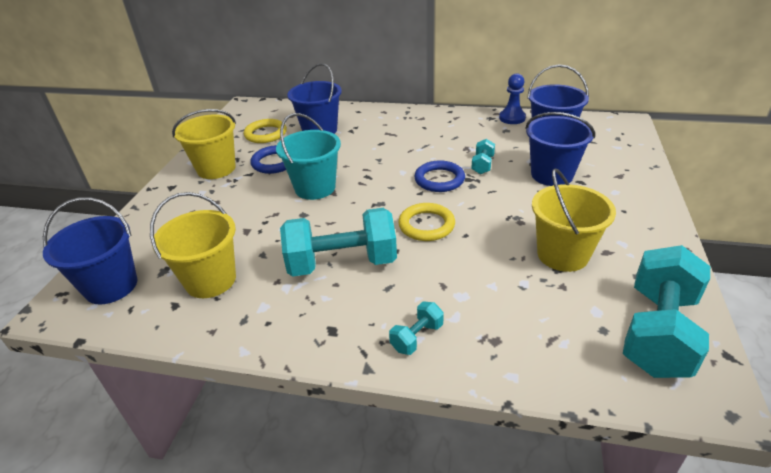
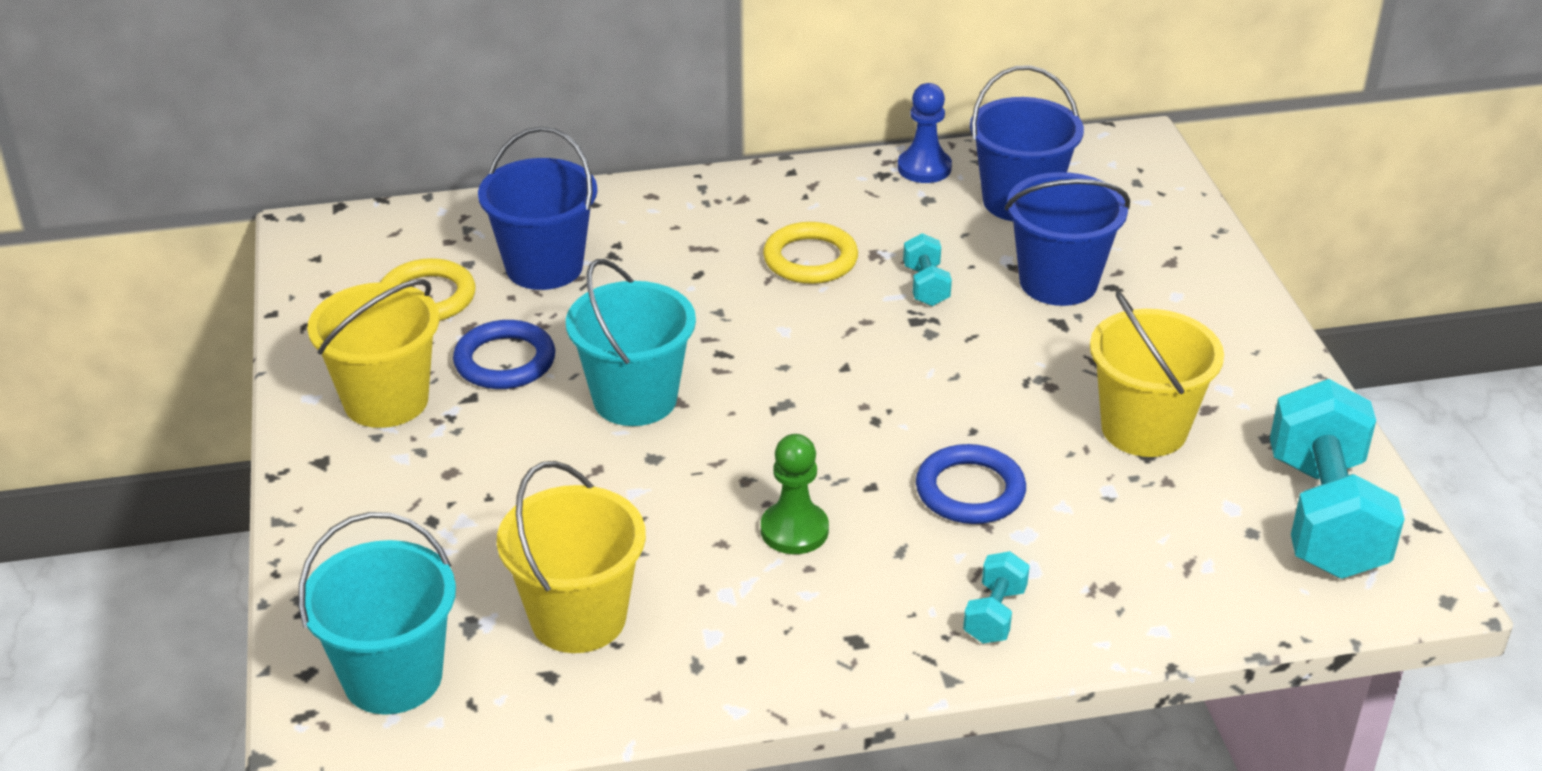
camera: 25 degrees left, 0 degrees up
blue bucket [43,197,137,305] -> turquoise bucket [298,512,456,715]
turquoise dumbbell [280,208,397,276] -> green pawn [761,434,829,554]
yellow ring [398,203,455,241] -> yellow ring moved to [763,222,858,284]
blue ring [414,160,465,192] -> blue ring moved to [916,444,1026,524]

